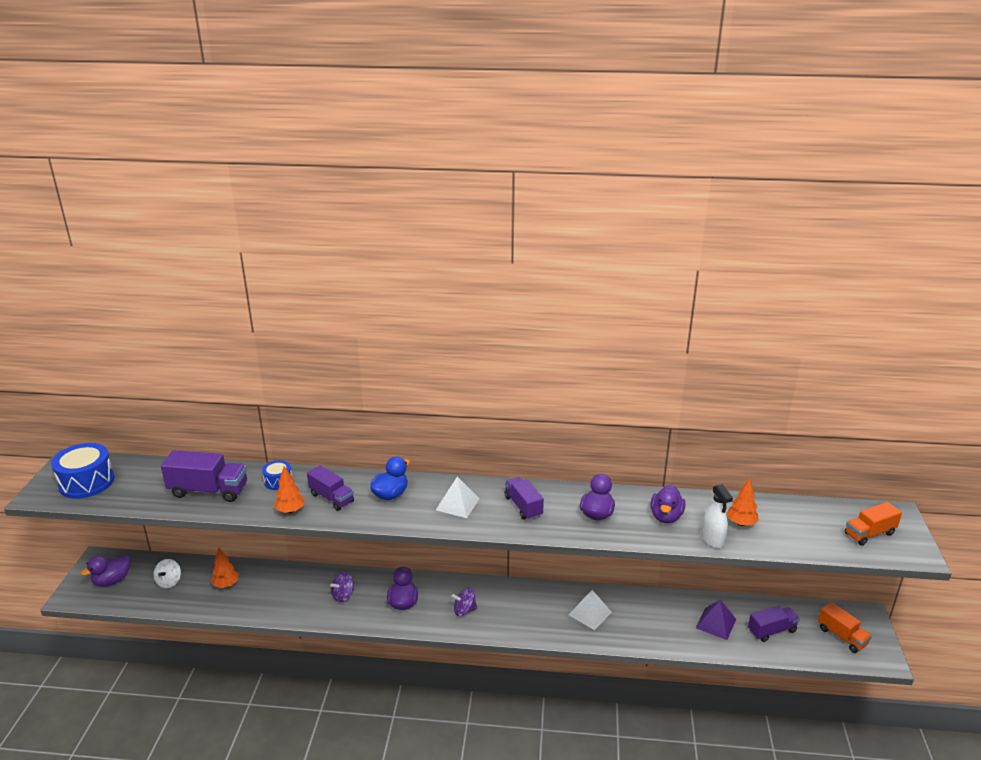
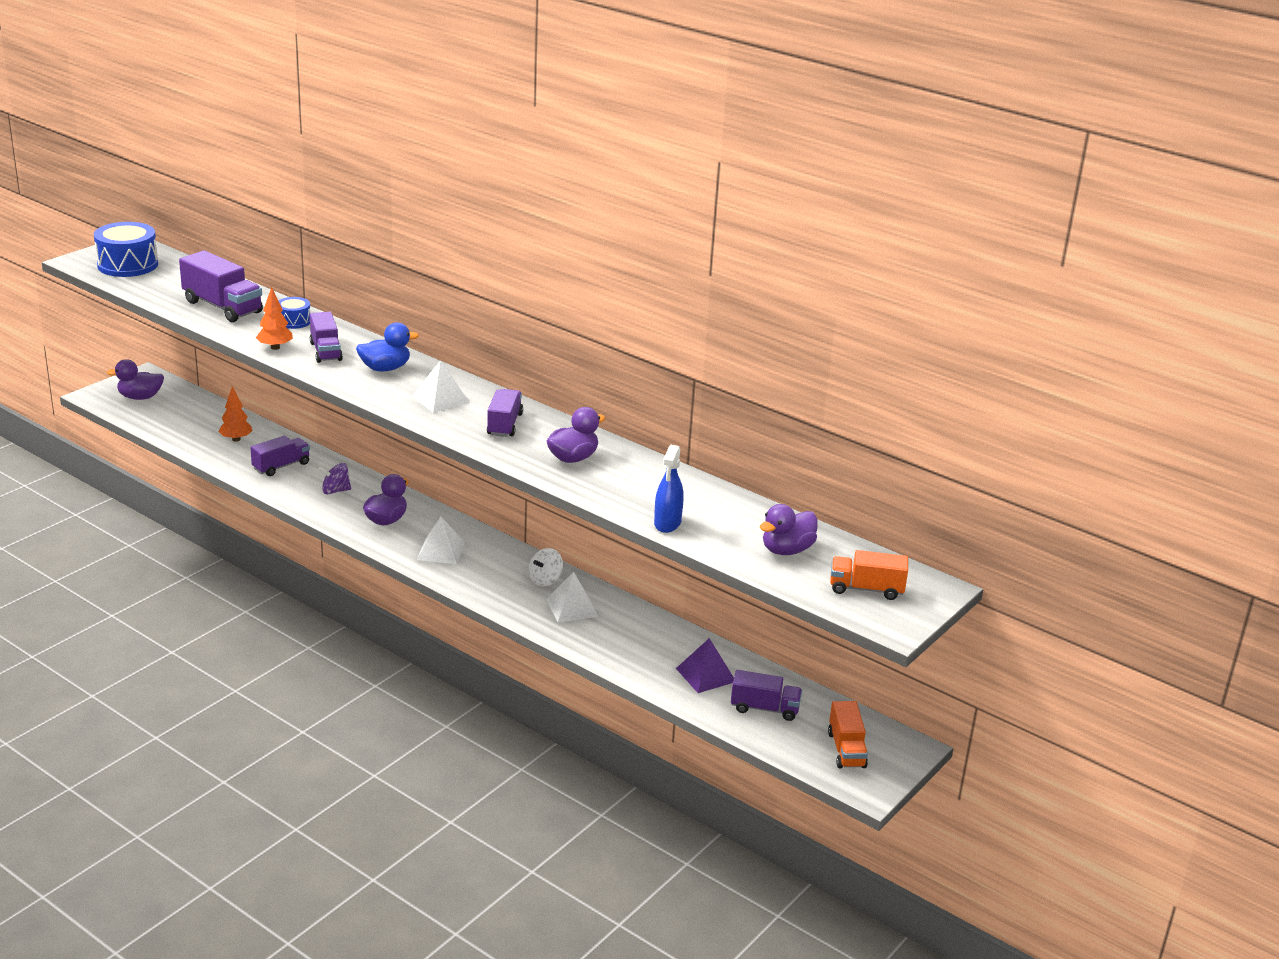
camera: 30 degrees right, 0 degrees up
white spinning top [153,559,181,589] -> white spinning top moved to [529,548,563,586]
purple spinning top [451,588,477,616] -> white pyramid [417,516,465,564]
purple duck [650,484,685,524] -> purple duck moved to [760,504,818,555]
white spray bottle [701,484,733,548] -> blue spray bottle [654,445,684,533]
orange tree [726,478,759,526] -> none
none -> purple truck [250,435,310,476]

